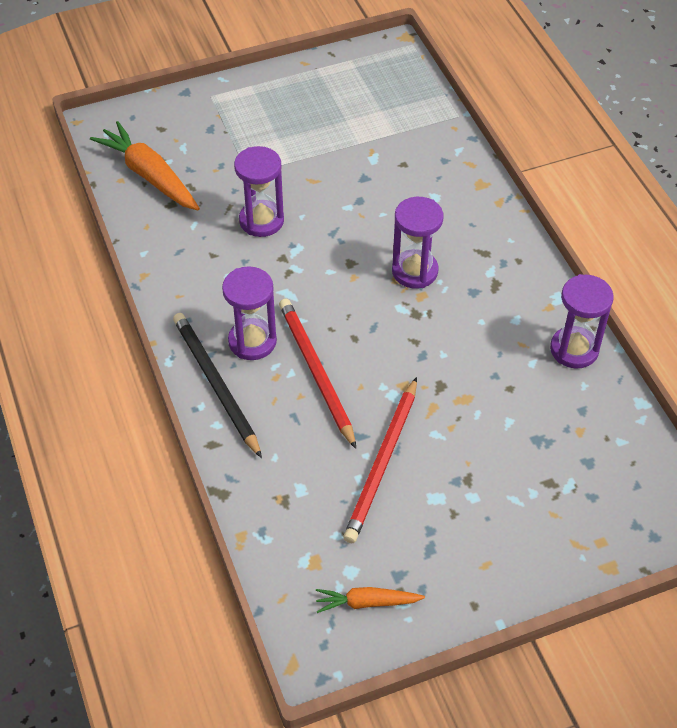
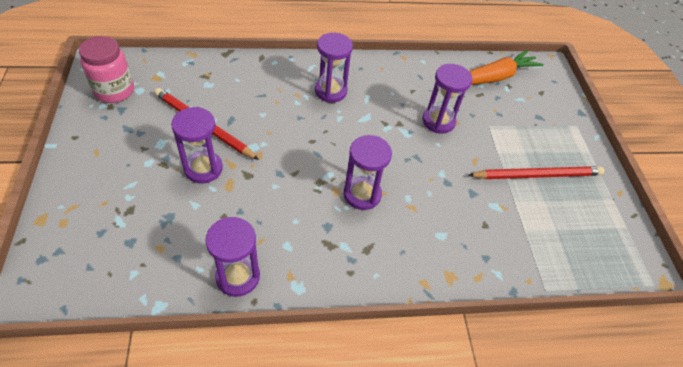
camera: 100 degrees right, 0 degrees up
black pencil [173,313,262,458] -> none
red pencil [279,299,356,449] -> red pencil moved to [468,166,604,179]
orange carrot [316,587,425,613] -> pink jar [79,36,134,103]
none -> purple hourglass [171,107,223,183]

